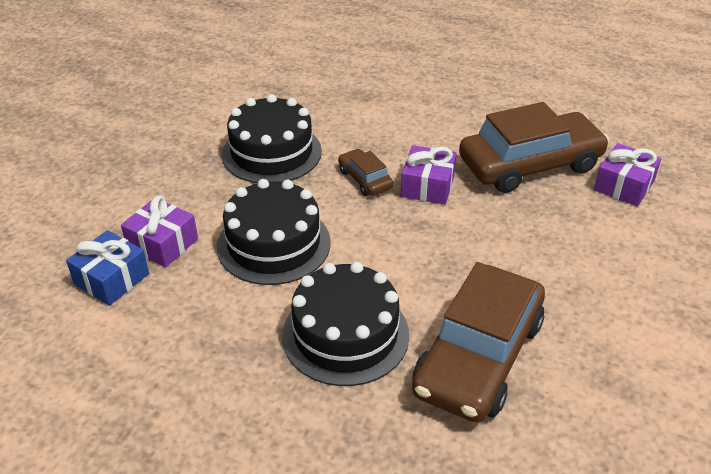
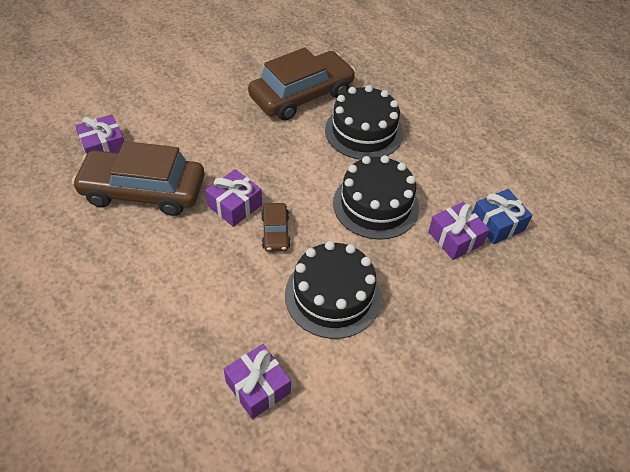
camera: 155 degrees left, 10 degrees up
none -> purple gift [224,344,291,419]

